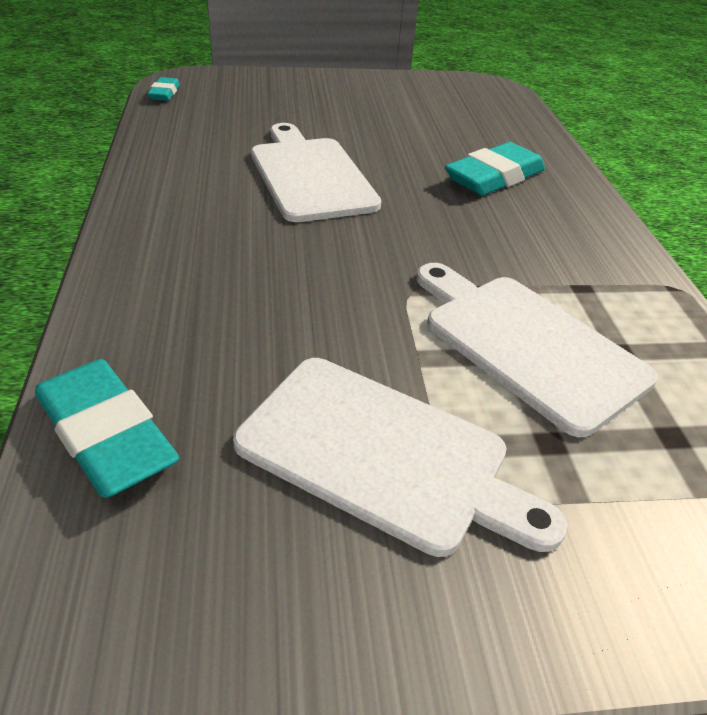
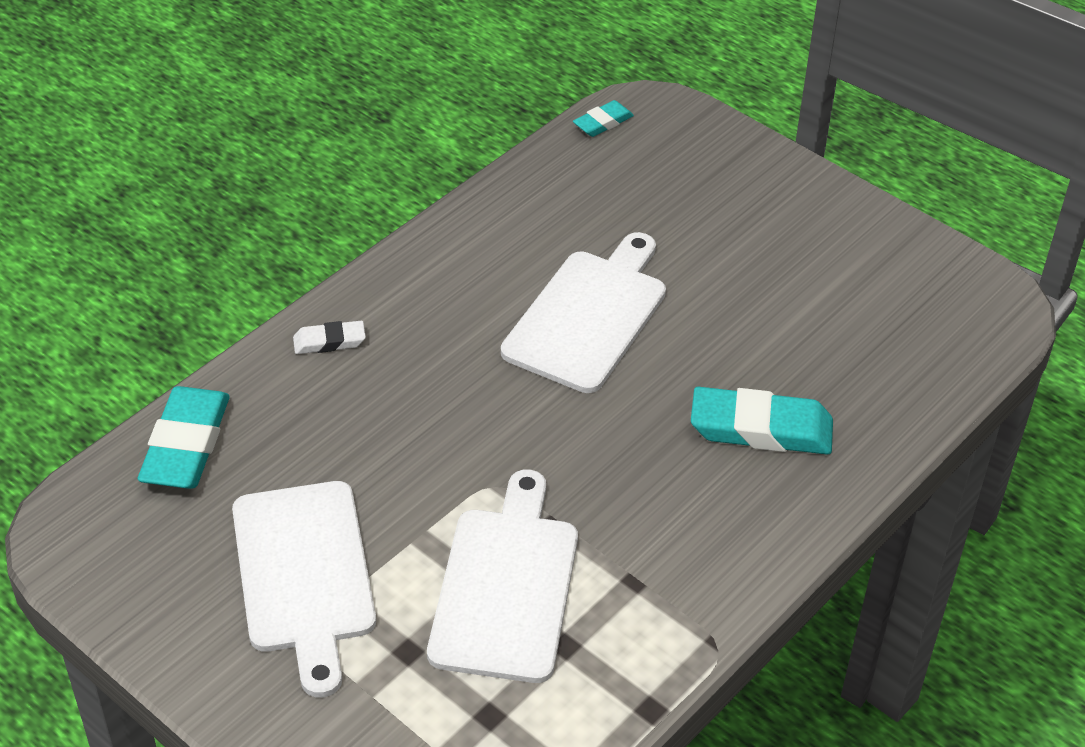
camera: 50 degrees right, 5 degrees up
none -> white eraser [293,321,366,354]

